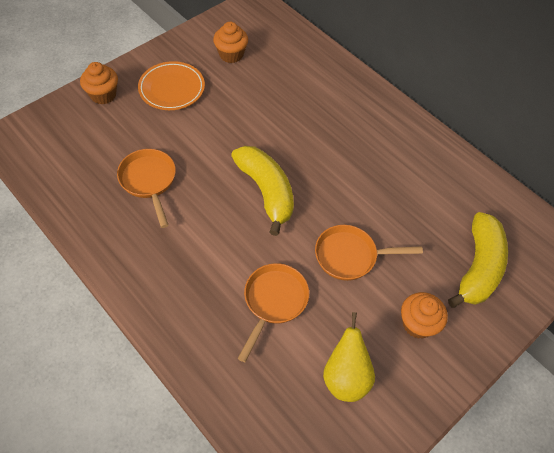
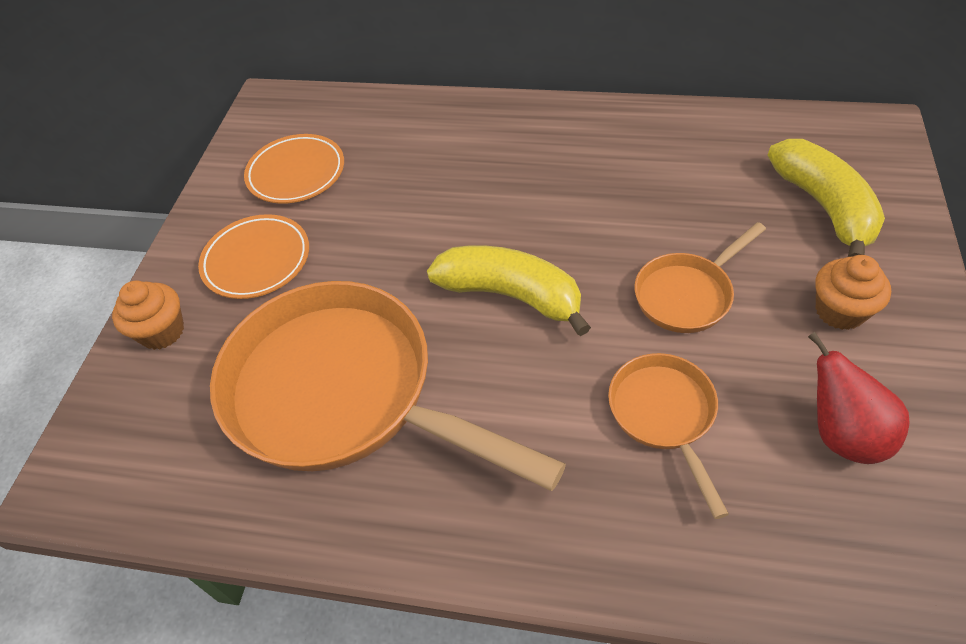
camera: 30 degrees left, 5 degrees down
orange pan [117,149,176,228] -> orange pan [210,281,566,491], size x2.12
orange cupcake [213,22,248,63] -> orange plate [244,134,344,204]
yellow pear [323,312,375,402] -> red pear [808,332,909,464]

